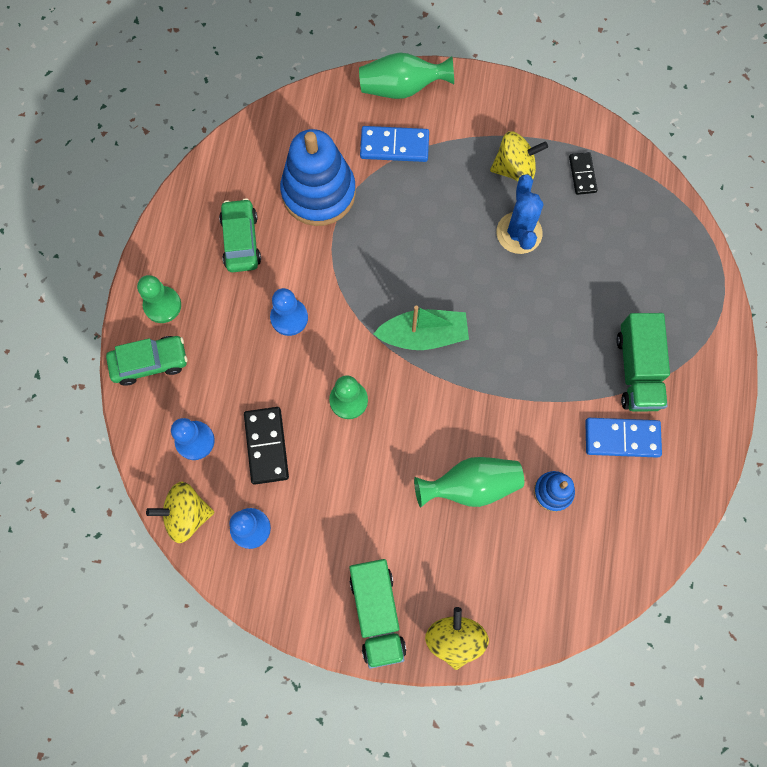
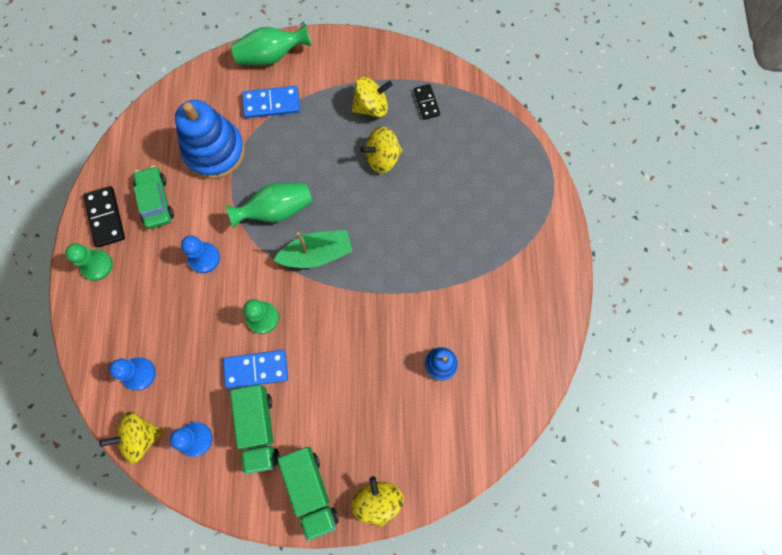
camera: 10 degrees left, 0 degrees up
green car [106,336,187,386] -> none
black domino [244,407,289,485] -> black domino moved to [83,186,125,247]
green vase [414,457,524,508] -> green vase moved to [225,183,312,228]
blue cactus [496,174,543,254] -> yellow spinning top [360,126,403,173]
blue domino [585,418,662,458] -> blue domino moved to [223,350,288,389]
green truck [616,313,670,412] -> green truck moved to [230,385,280,475]

